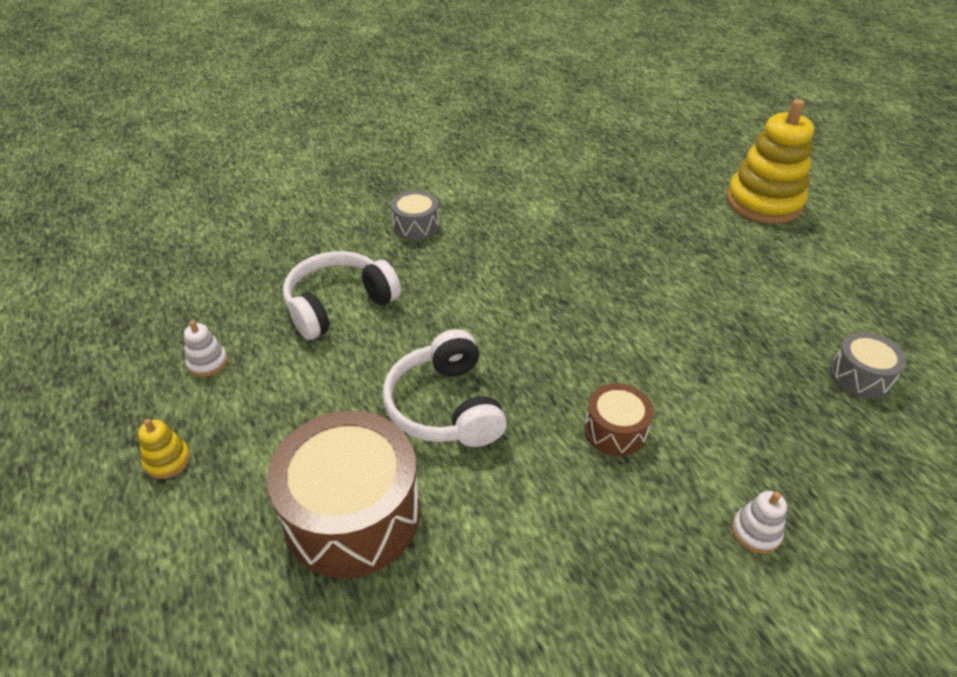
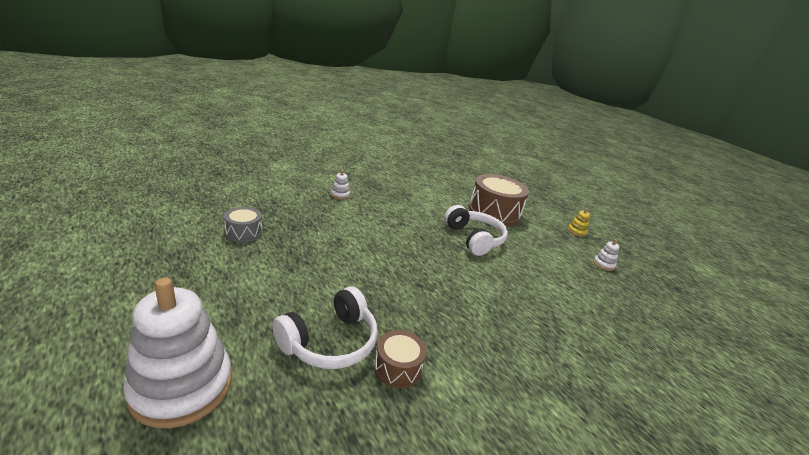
camera: 170 degrees right, 15 degrees down
white headphones [283,251,401,340] -> white headphones moved to [272,286,378,369]
grey drum [391,190,439,240] -> none
brown drum [584,383,654,456] -> brown drum moved to [374,330,427,388]
yellow stacking toy [727,99,814,224] -> white stacking toy [123,277,232,428]

